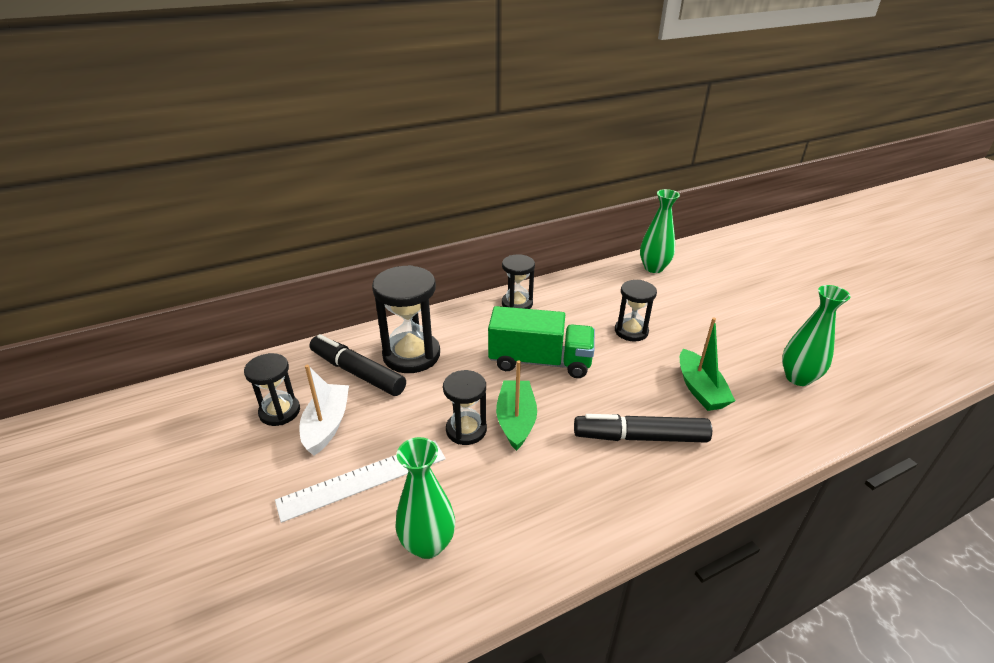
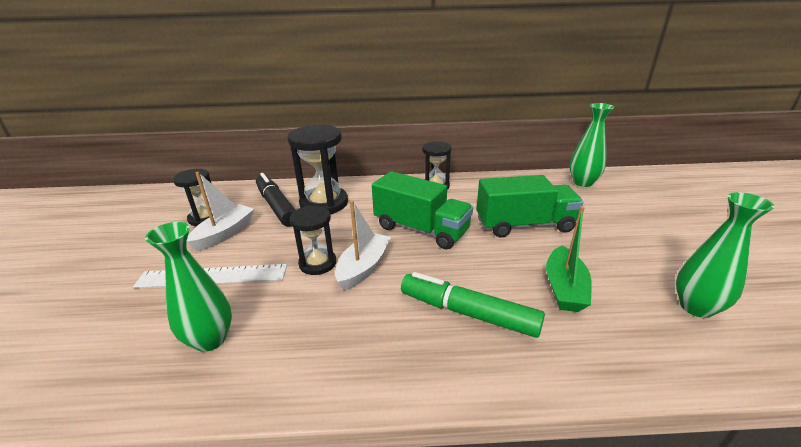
camera: 25 degrees right, 5 degrees down
green boat [496,360,537,451] -> white boat [335,200,391,291]
black marker [574,414,712,443] -> green marker [401,272,545,338]
black hourglass [615,280,657,342] -> green truck [476,175,583,238]

